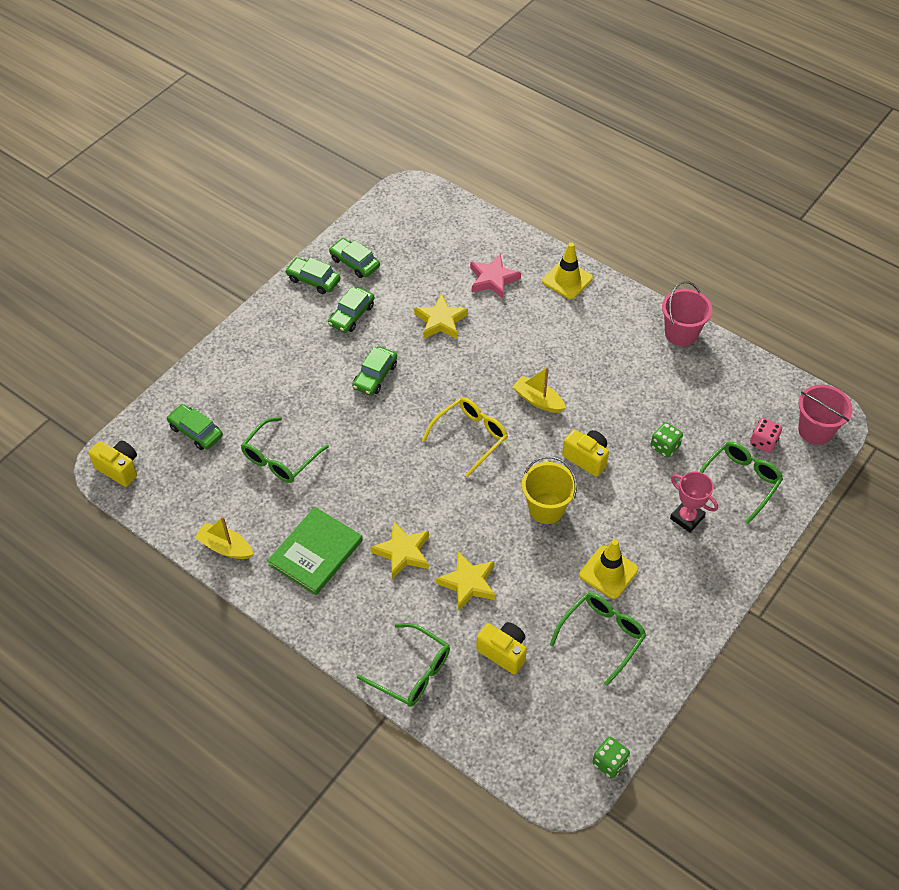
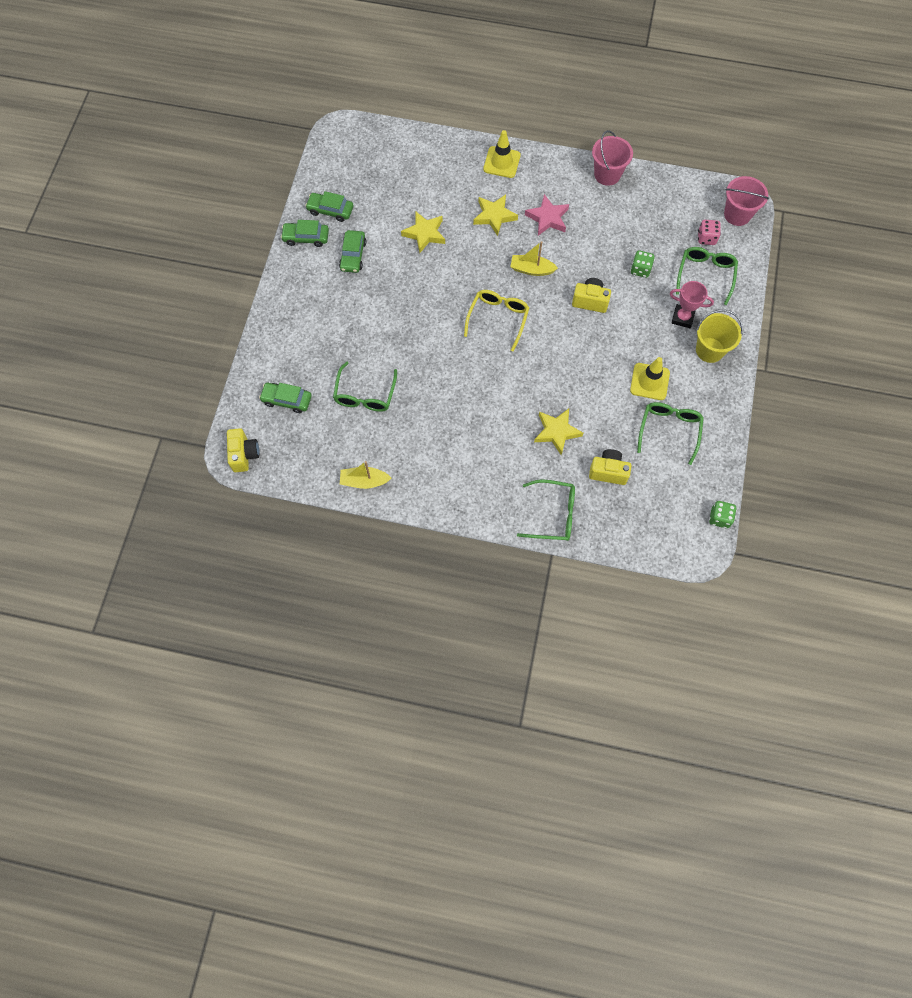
camera: 25 degrees left, 15 degrees up
yellow camera [88,440,137,487] -> yellow camera turned 75 degrees clockwise [227,428,260,472]
green book [267,507,363,595] -> none
green car [352,346,397,396] -> none
yellow star [370,521,429,579] -> yellow star moved to [473,195,518,236]
pink star [470,254,521,299] -> pink star moved to [525,194,569,236]
yellow bucket [522,456,577,524] -> yellow bucket moved to [696,310,743,363]

